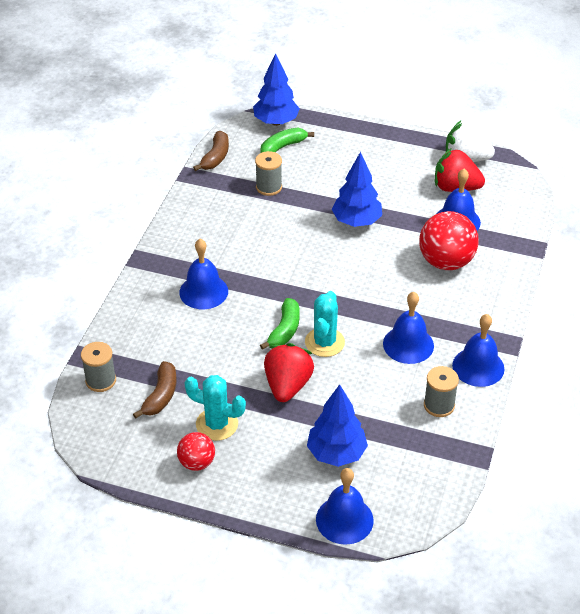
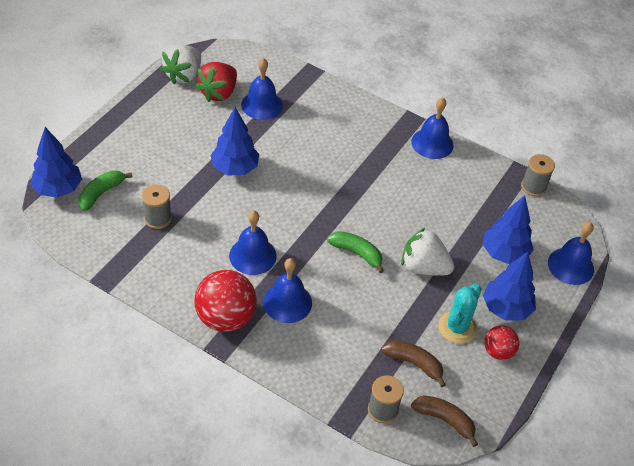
camera: 80 degrees left, 5 degrees up
brown banana [193,131,229,171] -> brown banana moved to [411,395,478,447]
green banana [260,127,314,153] -> green banana turned 60 degrees clockwise [78,170,132,211]
red strawberry [264,343,314,402] -> white strawberry [401,227,455,276]
turquoise cactus [305,291,345,357] -> none
blue bell [383,292,434,364] -> blue bell moved to [229,211,277,275]
red ball [419,211,479,270] -> red ball moved to [194,270,257,332]
grey spool [424,366,459,417] -> grey spool moved to [521,154,555,196]
none -> blue tree [483,252,536,321]

